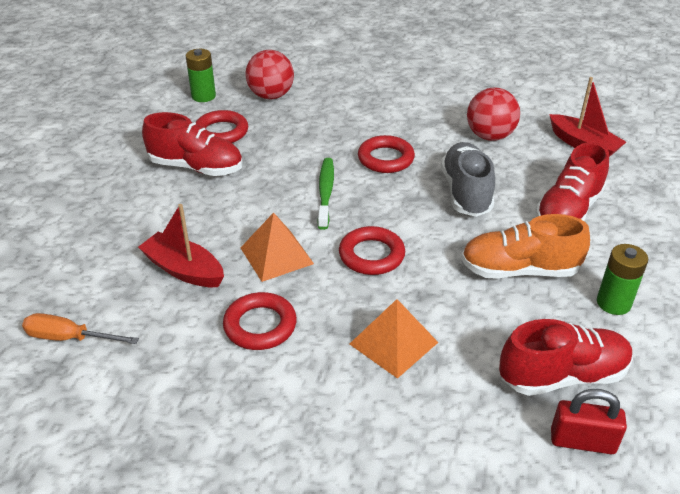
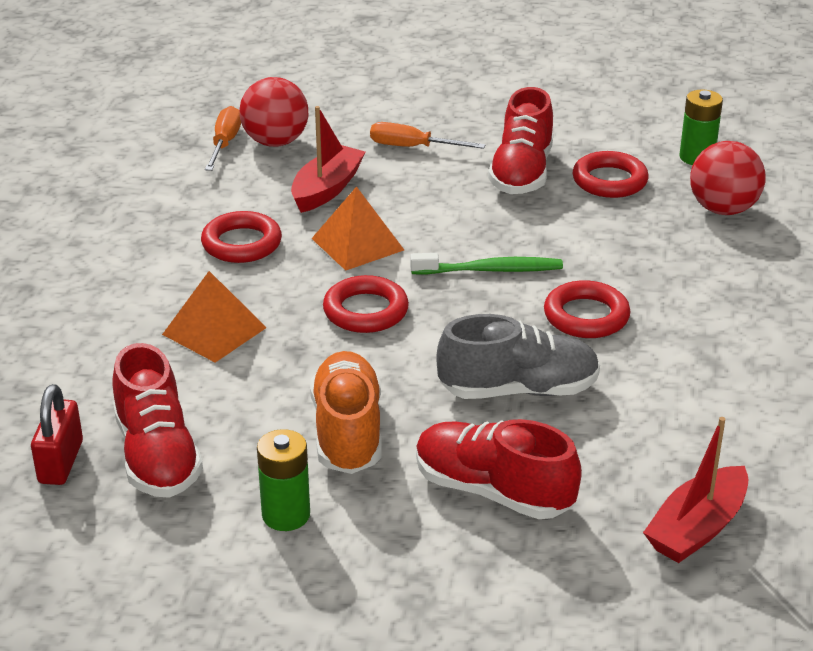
camera: 85 degrees right, 5 degrees down
red ball [467,88,520,141] -> red ball moved to [240,77,308,147]
none -> orange screwdriver [370,122,485,149]

